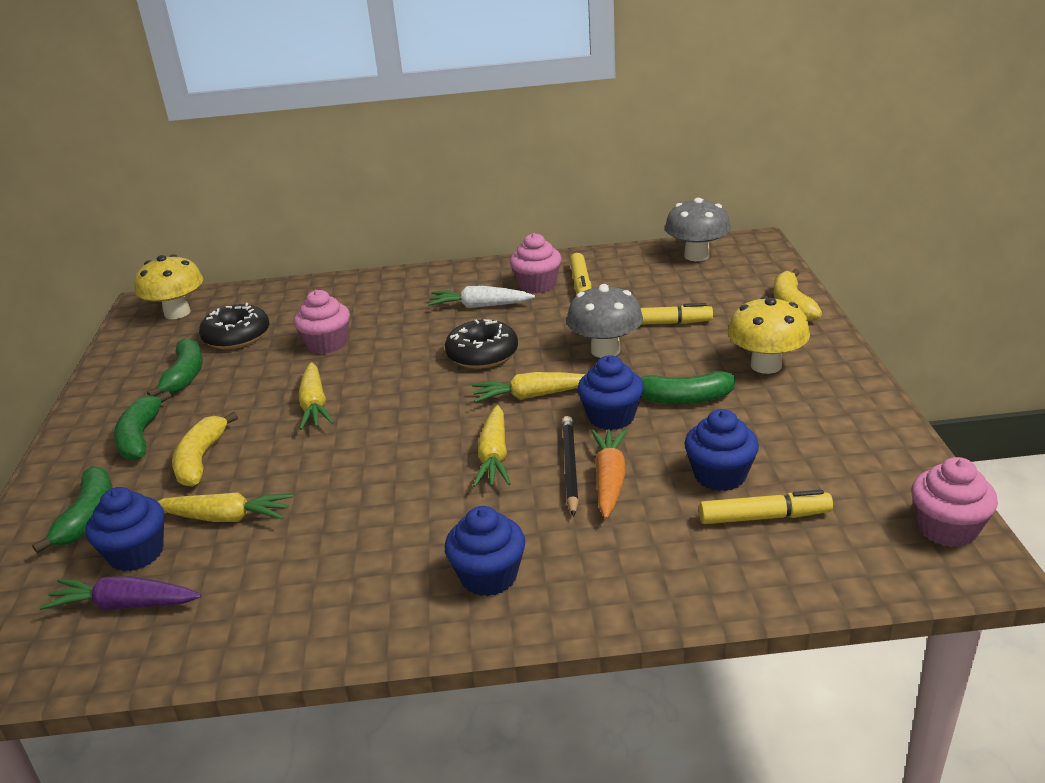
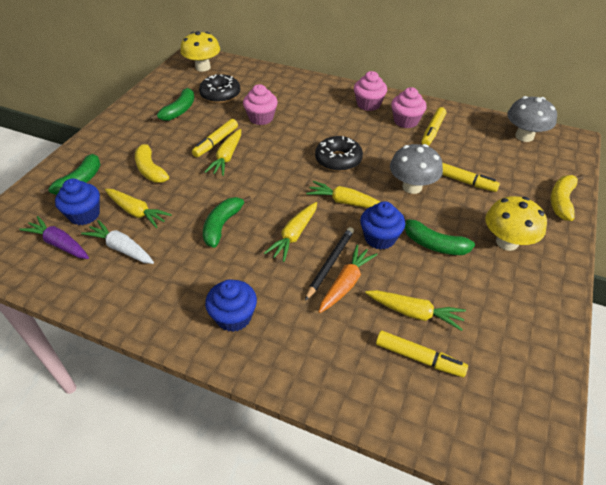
camera: 25 degrees right, 15 degrees up
green banana [114,391,171,460] -> green banana moved to [203,196,252,248]
yellow banana [172,412,238,487] -> yellow banana turned 60 degrees counterclockwise [135,140,169,183]
white carrot [428,286,535,308] -> white carrot moved to [81,220,154,264]
blue cupcake [685,409,759,491] -> yellow carrot [365,290,466,331]
pink cupcake [911,457,998,547] -> pink cupcake moved to [354,71,387,111]
none -> yellow marker [192,119,238,157]

